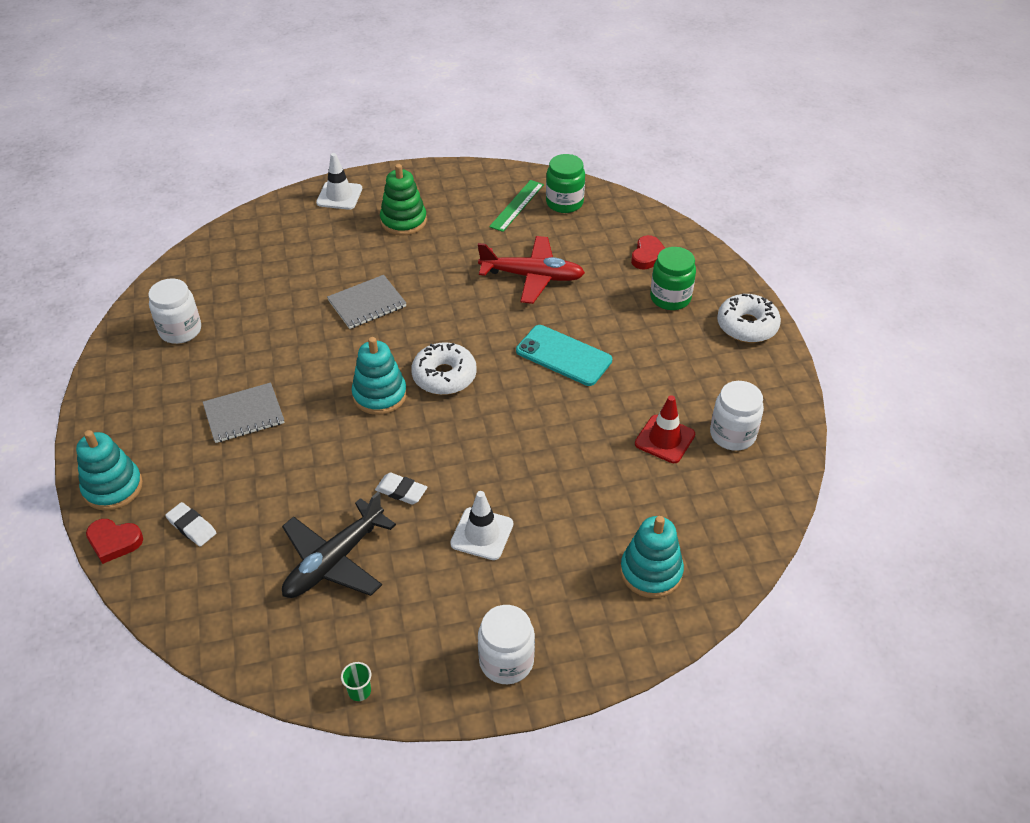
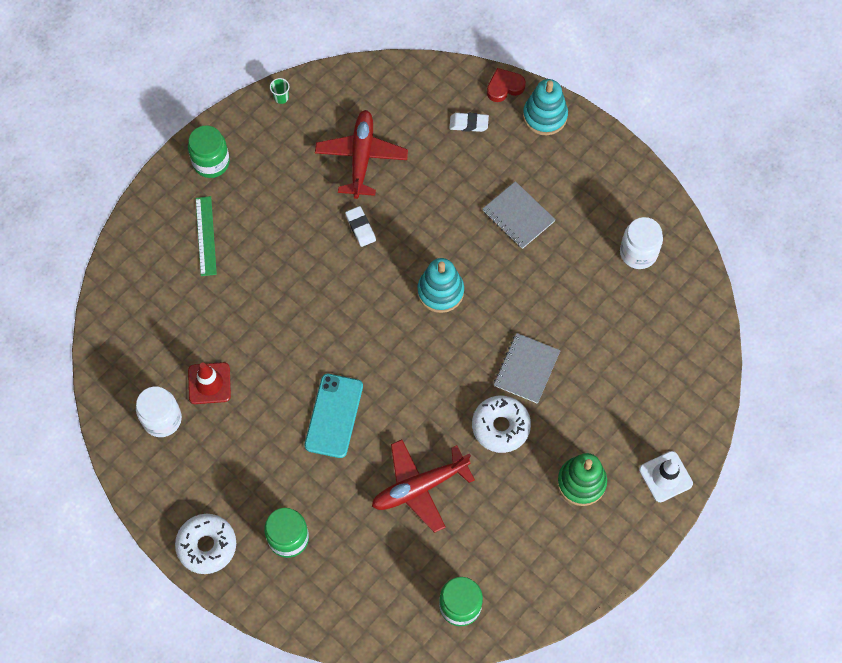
camera: 145 degrees right, 20 degrees up
grey notebook [203,382,284,443] -> grey notebook turned 75 degrees counterclockwise [483,181,556,249]
black plane [282,492,396,598] -> red plane [315,110,408,199]
white eraser [375,473,427,505] -> white eraser turned 75 degrees clockwise [345,206,376,247]
white donut [411,342,477,395] -> white donut moved to [472,396,531,453]
white traffic cone [450,491,513,560] -> none
white jar [478,605,535,684] -> green jar [188,125,230,178]
green ruler [489,180,544,232] -> green ruler moved to [196,196,217,276]
turquoise phone [516,325,612,386] -> turquoise phone turned 75 degrees counterclockwise [305,374,363,458]
turquoise stacking toy [620,516,684,598] -> none
red heart [631,235,665,269] -> none

